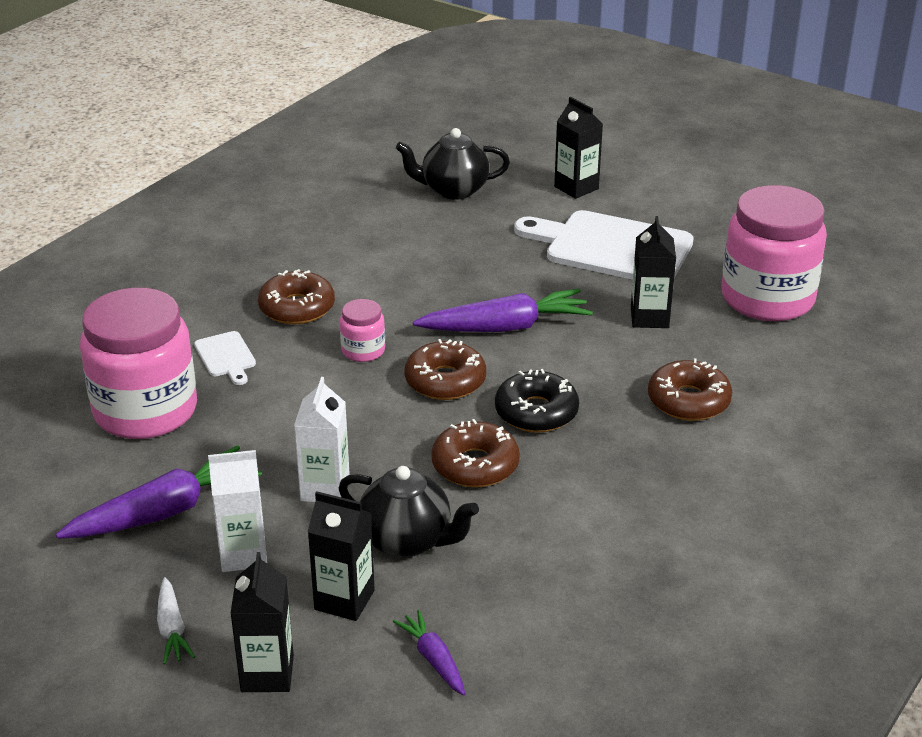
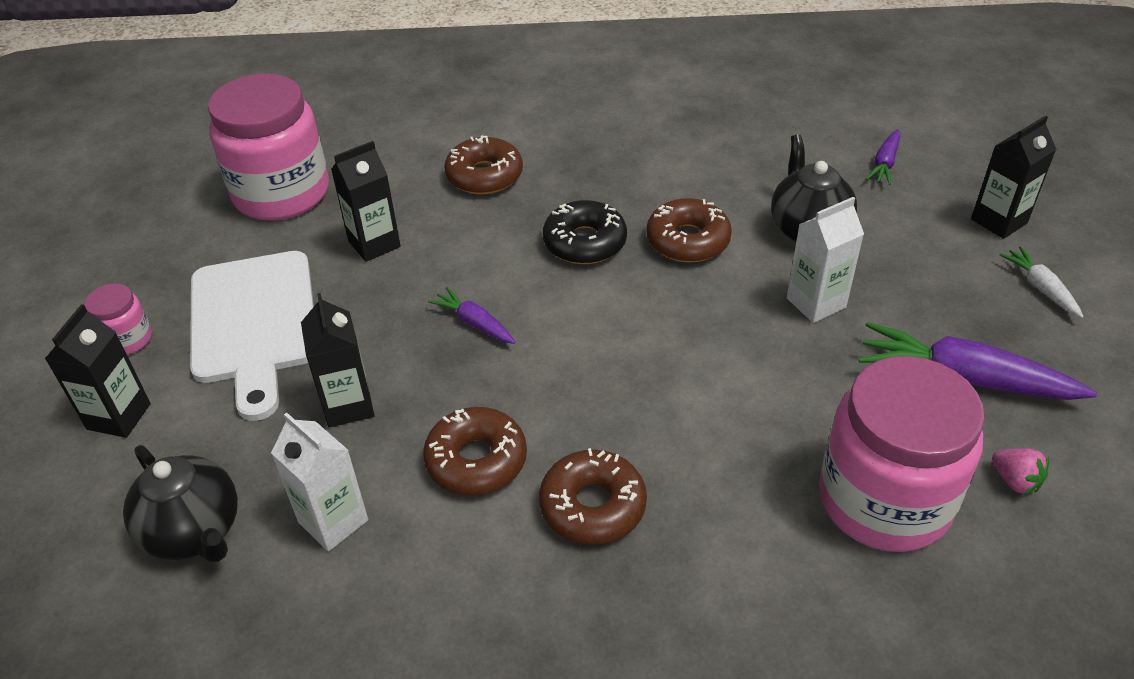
camera: 125 degrees left, 10 degrees up
white carrot [157,577,195,664] -> white carrot turned 60 degrees counterclockwise [999,246,1084,318]
white cutting board [194,331,256,385] -> none
white carton [208,450,267,572] -> white carton moved to [271,413,368,551]
black carton [308,491,375,621] -> black carton moved to [301,293,375,427]
pink jar [340,299,385,362] -> pink jar moved to [84,284,152,355]
brown donut [404,339,486,400] -> brown donut moved to [423,407,527,495]
purple carrot [413,289,593,332] -> purple carrot [428,287,516,344], size x0.52
none -> pink strawberry [992,448,1049,495]

